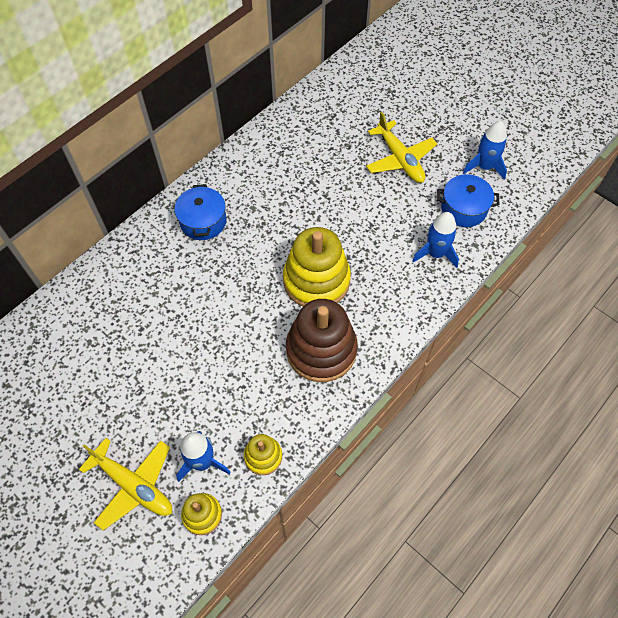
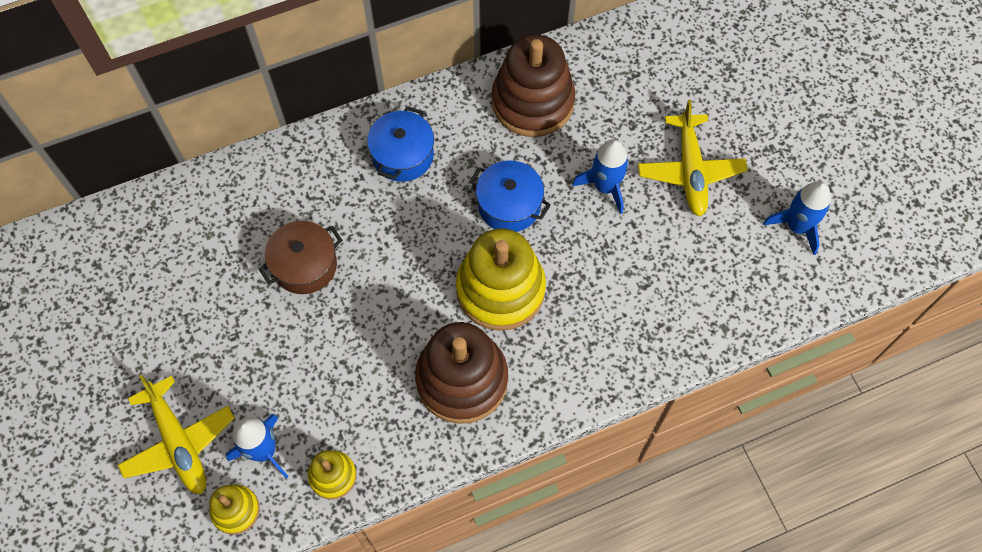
camera: 25 degrees right, 5 degrees up
blue rocket [412,212,459,268] -> blue rocket moved to [572,139,629,214]
blue pot [437,174,500,227] -> blue pot moved to [469,160,551,232]
none -> brown pot [259,221,342,294]
none -> brown stacking toy [492,34,575,137]

